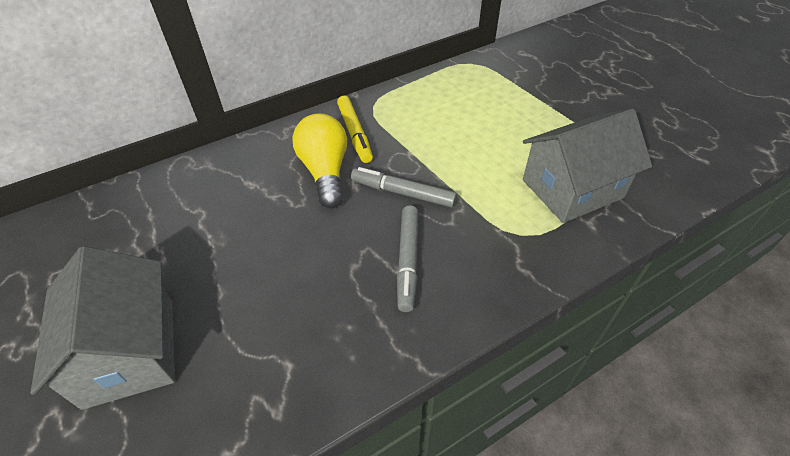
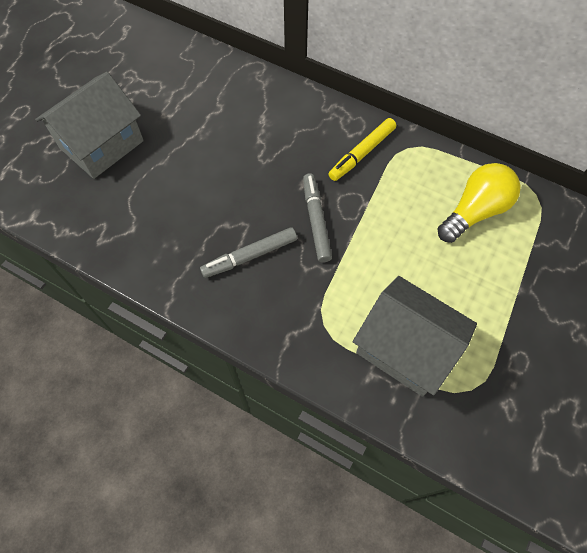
camera: 60 degrees right, 15 degrees up
yellow light bulb [292,114,347,208] -> yellow light bulb moved to [437,163,521,243]

